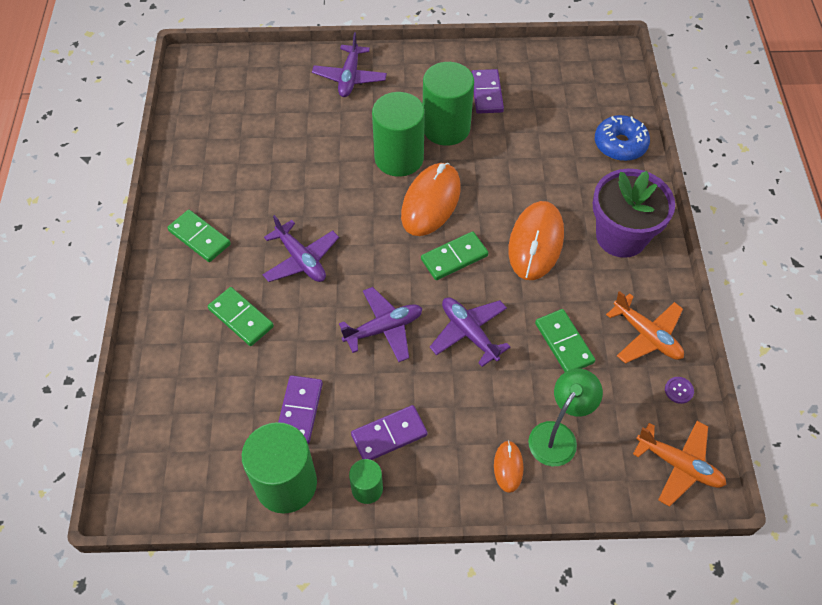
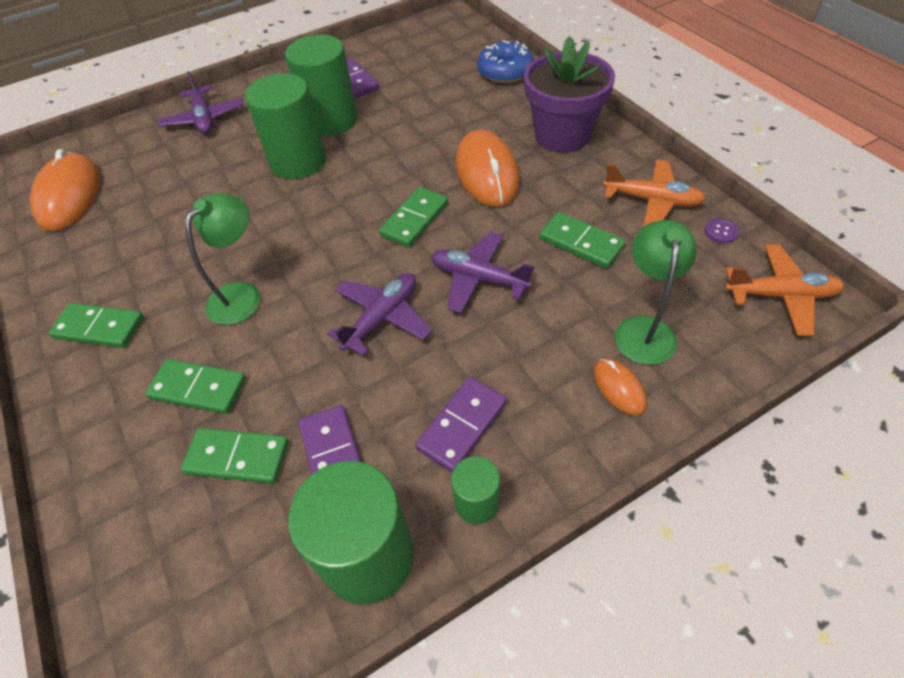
camera: 25 degrees left, 5 degrees down
purple plane [262,215,339,282] -> green lamp [185,193,261,325]
orange mouse [401,163,461,236] -> orange mouse moved to [30,149,100,231]
none -> green domino [181,428,289,484]

